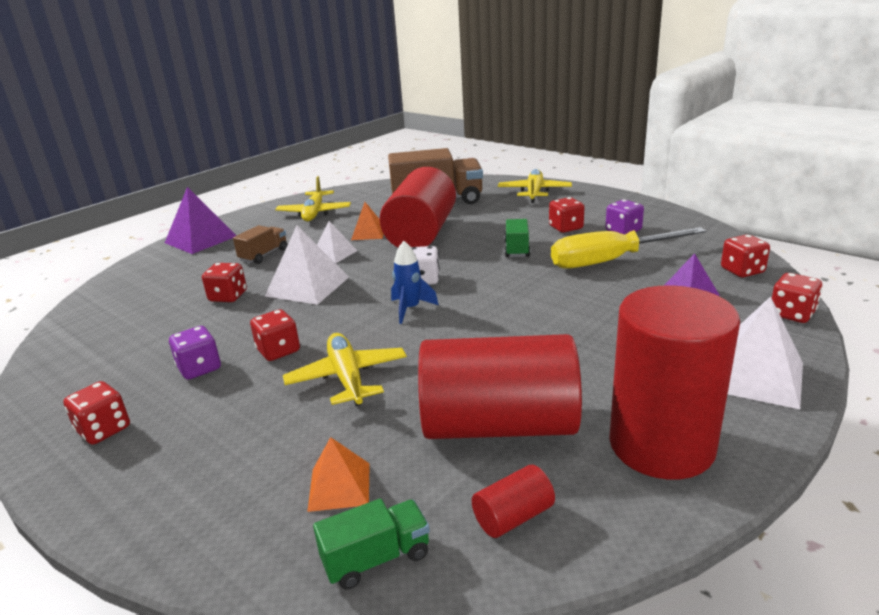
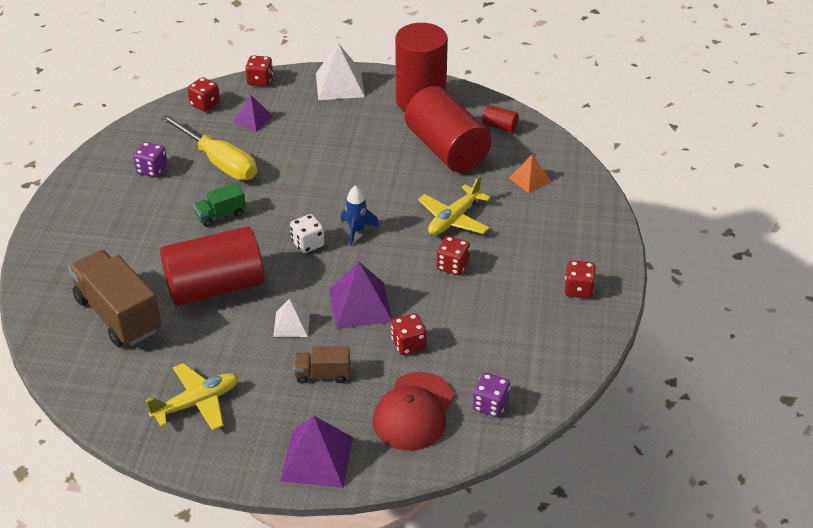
camera: 125 degrees left, 15 degrees up
purple dice [169,326,221,380] -> purple dice moved to [473,373,510,417]
white pyramid [265,226,349,305] -> purple pyramid [329,262,392,329]
green truck [313,498,430,590] -> none
orange pyramid [351,202,384,240] -> none
yellow plane [498,169,572,203] -> none
red dice [549,197,584,233] -> none
none -> red cap [373,372,454,451]

